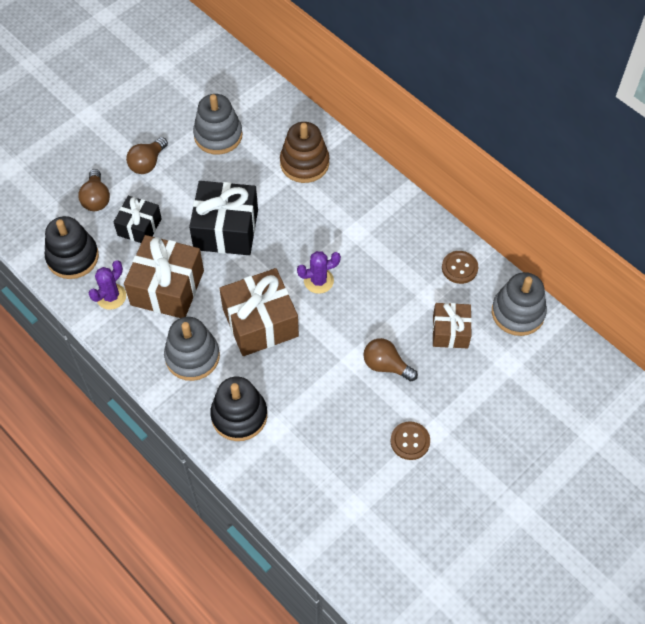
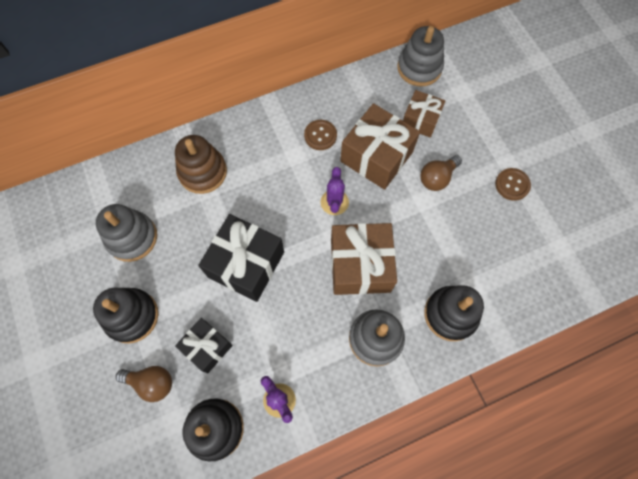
camera: 70 degrees left, 10 degrees up
brown gift [124,235,204,318] -> brown gift moved to [340,103,420,190]
brown light bulb [126,137,168,174] -> black stacking toy [93,288,158,343]
brown button [442,251,478,284] -> brown button moved to [304,120,337,150]

